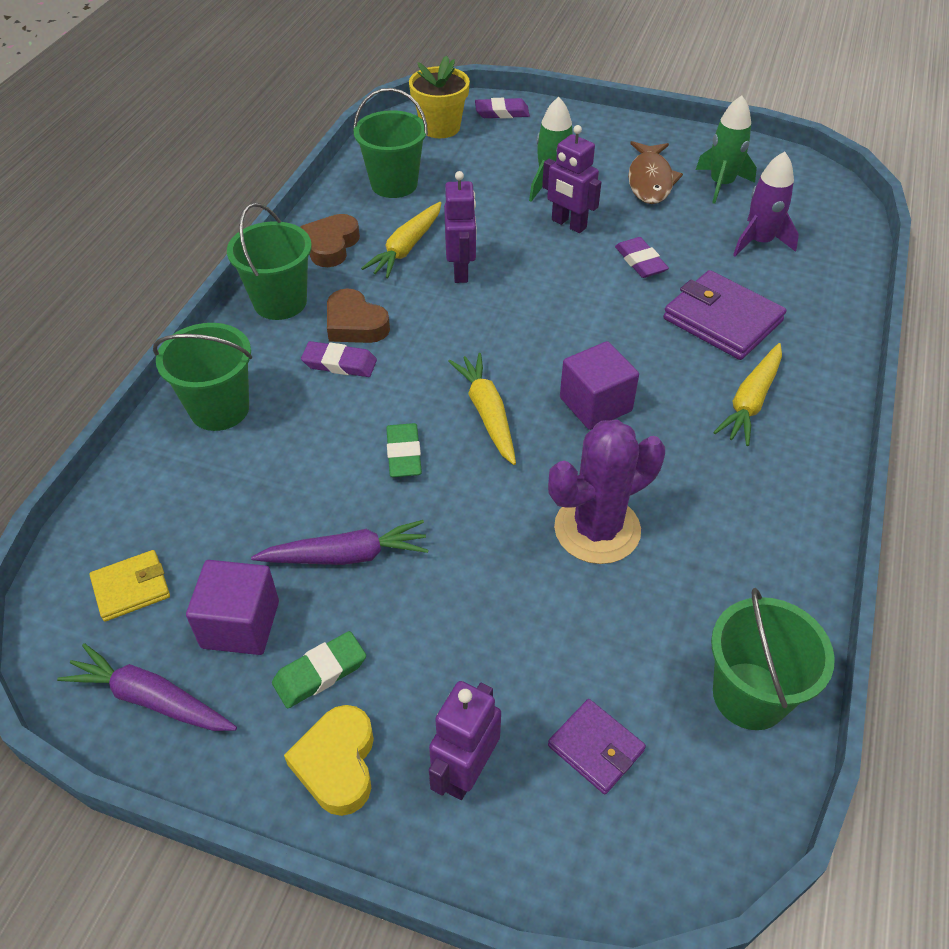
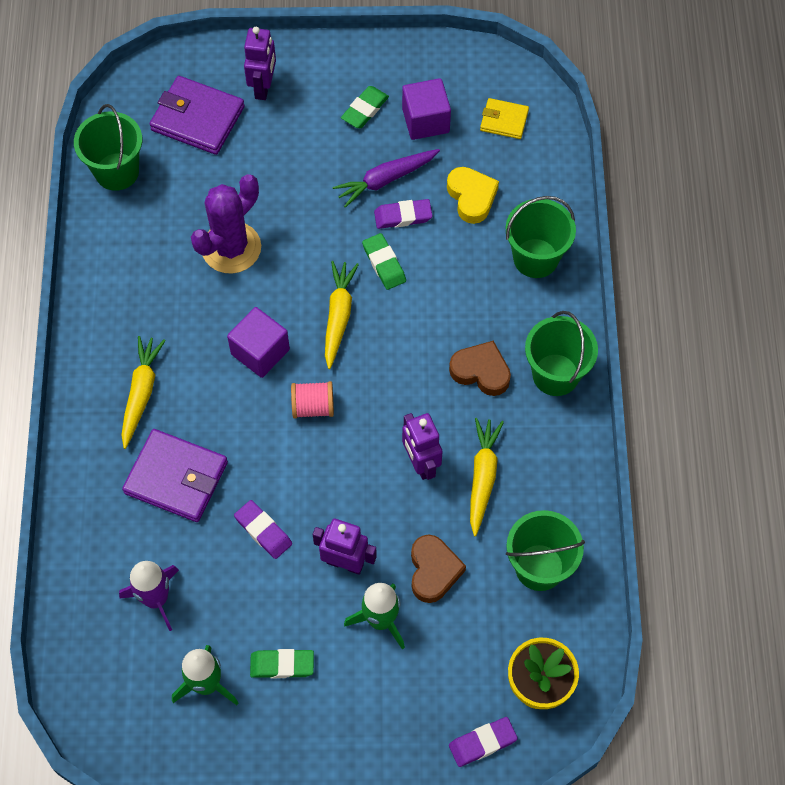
camera: 160 degrees right, 15 degrees up
purple carrot [57,643,237,731] -> none
yellow wallet [90,550,170,621] -> yellow wallet turned 60 degrees clockwise [480,98,529,139]
yellow heart [284,705,374,816] -> yellow heart moved to [447,167,499,224]
brown heart [300,214,360,267] -> brown heart moved to [411,535,466,603]
purple eraser [301,341,377,377] -> purple eraser moved to [374,199,432,229]
yellow carrot [448,353,516,465] -> yellow carrot turned 135 degrees counterclockwise [325,261,359,369]
purple wallet [548,699,646,794] -> purple wallet [150,76,245,155], size x1.77
brown fish [628,141,683,204] -> green eraser [250,649,314,678]
none -> pink spool [291,381,334,419]

